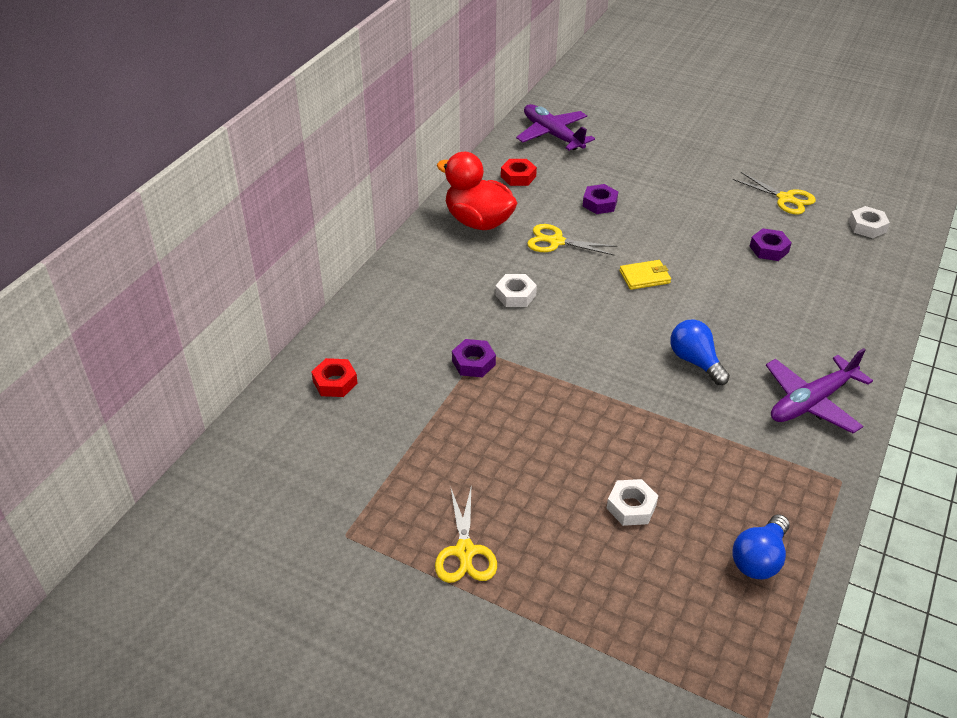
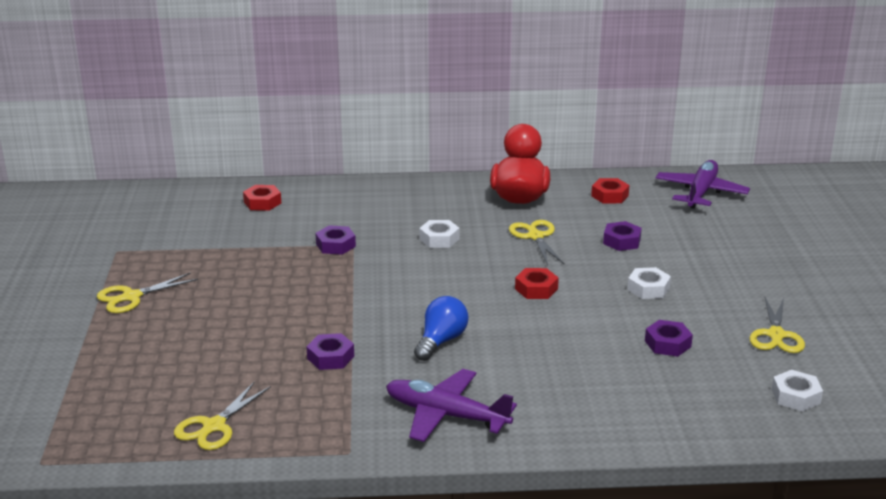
camera: 60 degrees right, 15 degrees down
white nut [606,479,658,526] -> white nut moved to [627,267,671,299]
yellow wallet [620,260,671,290] -> red nut [515,268,559,299]
blue light bulb [732,514,790,579] -> yellow scissors [174,382,271,450]
none -> purple nut [306,333,354,370]

